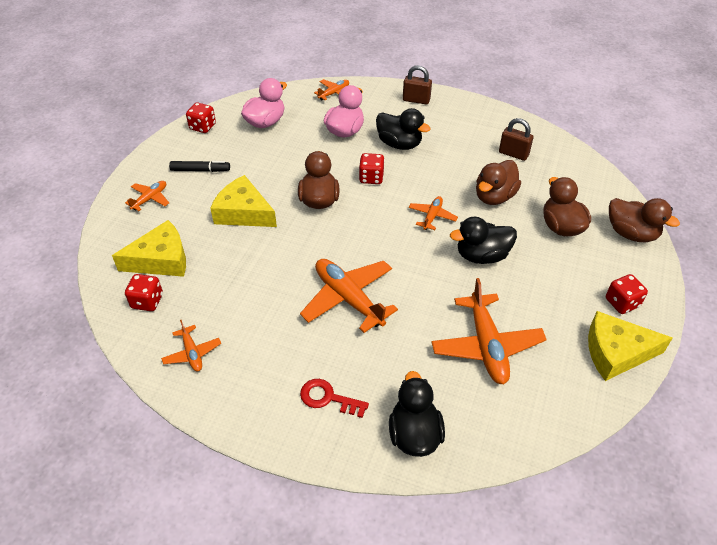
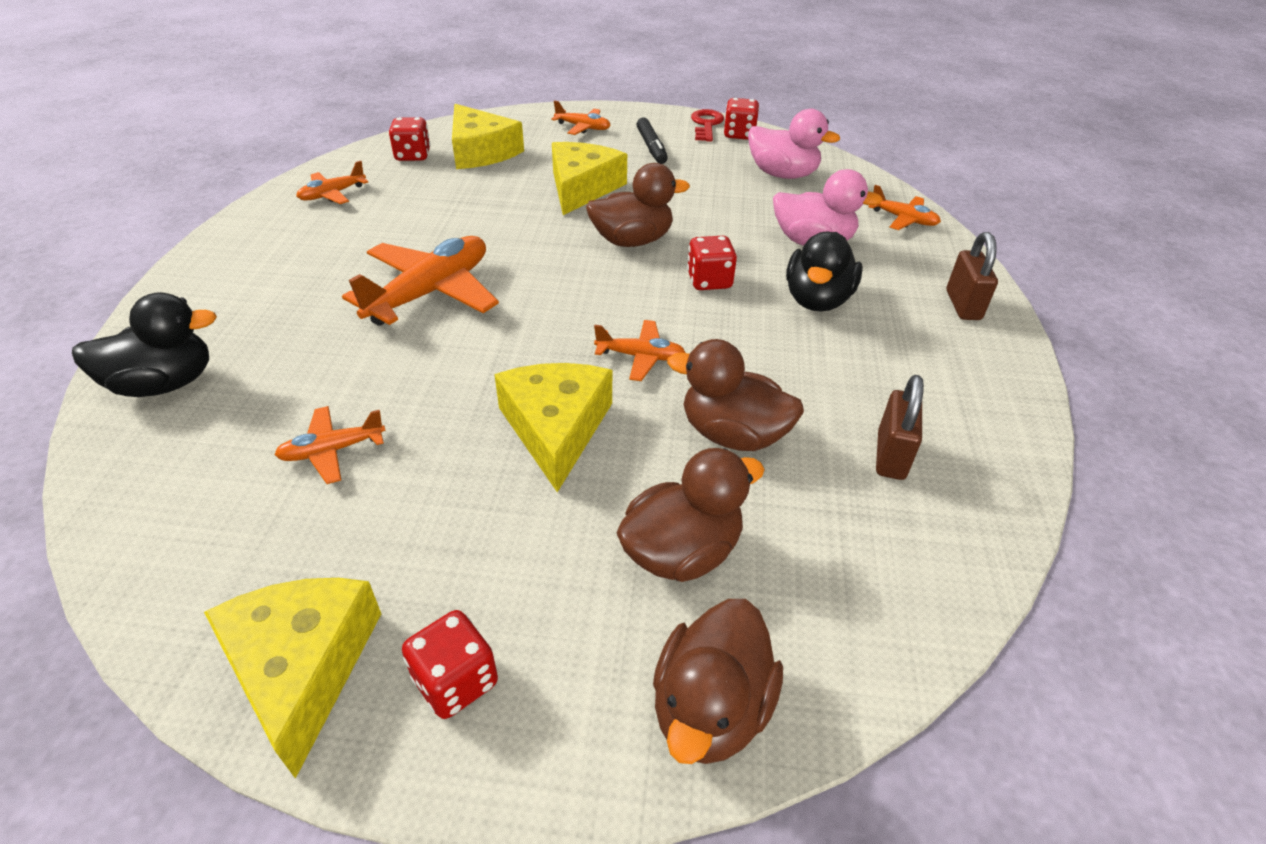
camera: 75 degrees right, 5 degrees down
red key [300,379,369,418] -> red key moved to [691,109,724,142]
orange plane [431,278,547,384] -> orange plane [274,406,385,484], size x0.52
black duck [450,217,517,264] -> yellow cheese [494,363,612,492]

